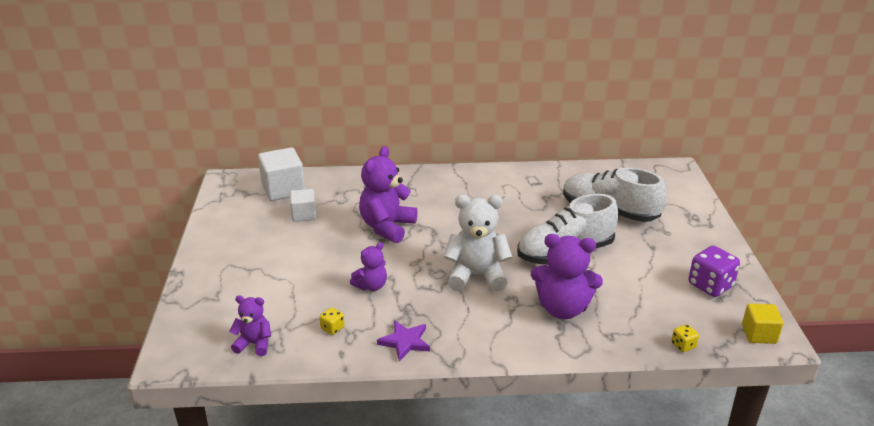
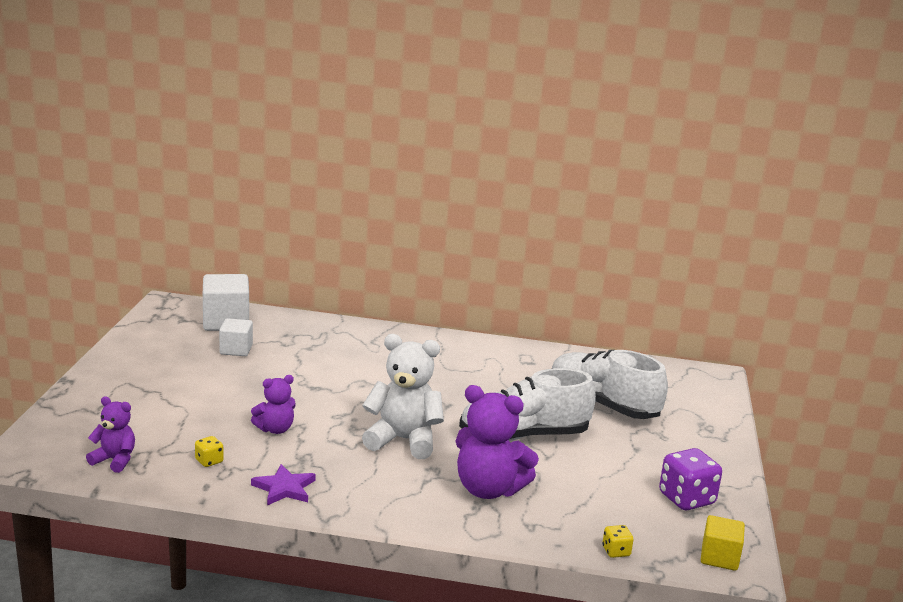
camera: 10 degrees right, 10 degrees down
purple teddy bear [359,146,417,243] -> none

